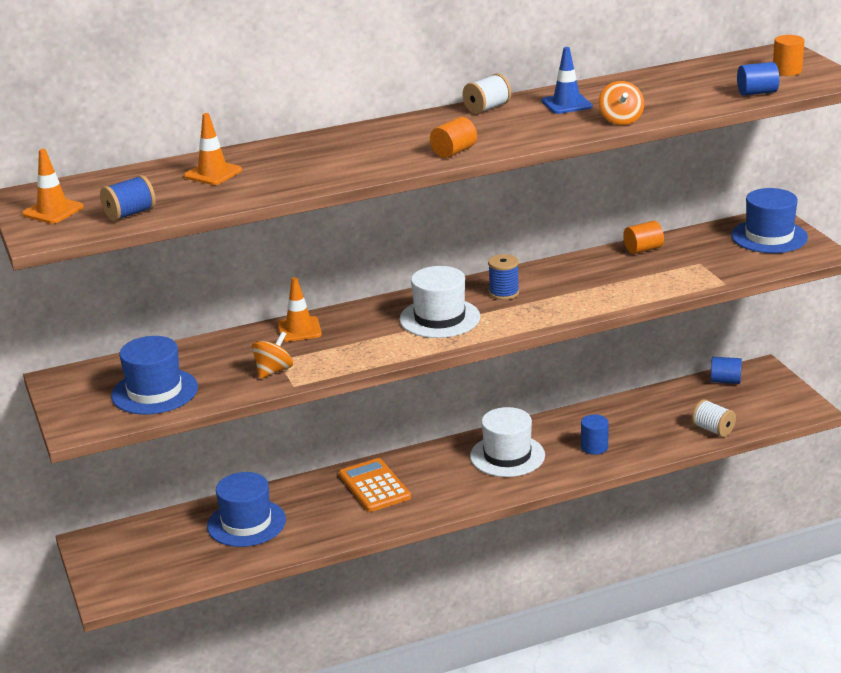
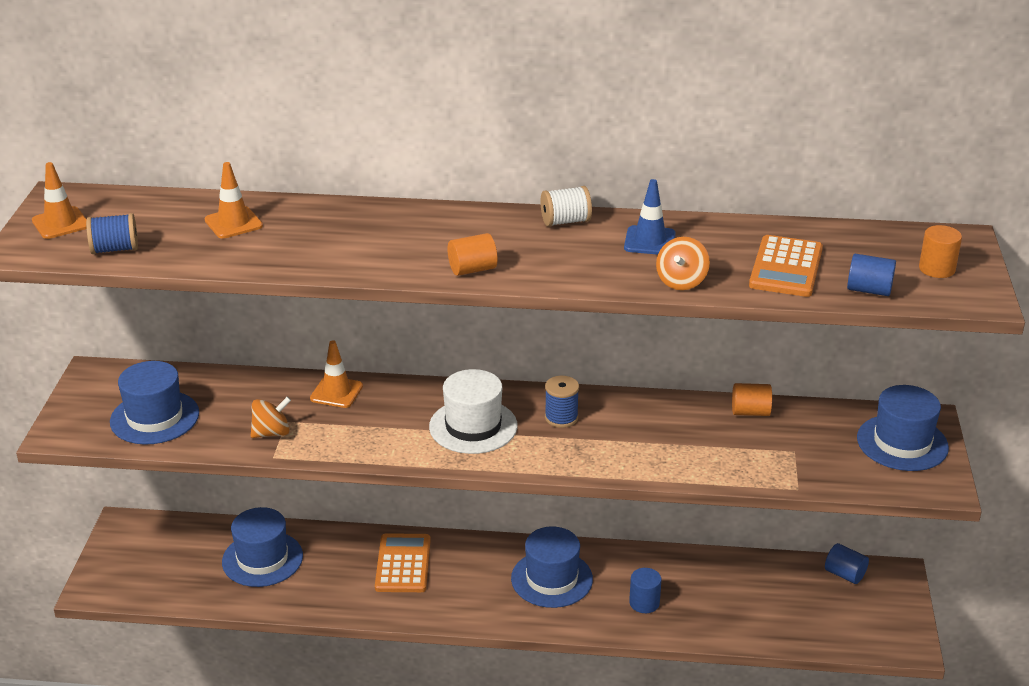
camera: 25 degrees right, 5 degrees up
white hat [470,407,545,477] -> blue hat [511,526,593,608]
white spool [692,399,736,437] -> none
none -> orange calculator [749,235,823,297]

